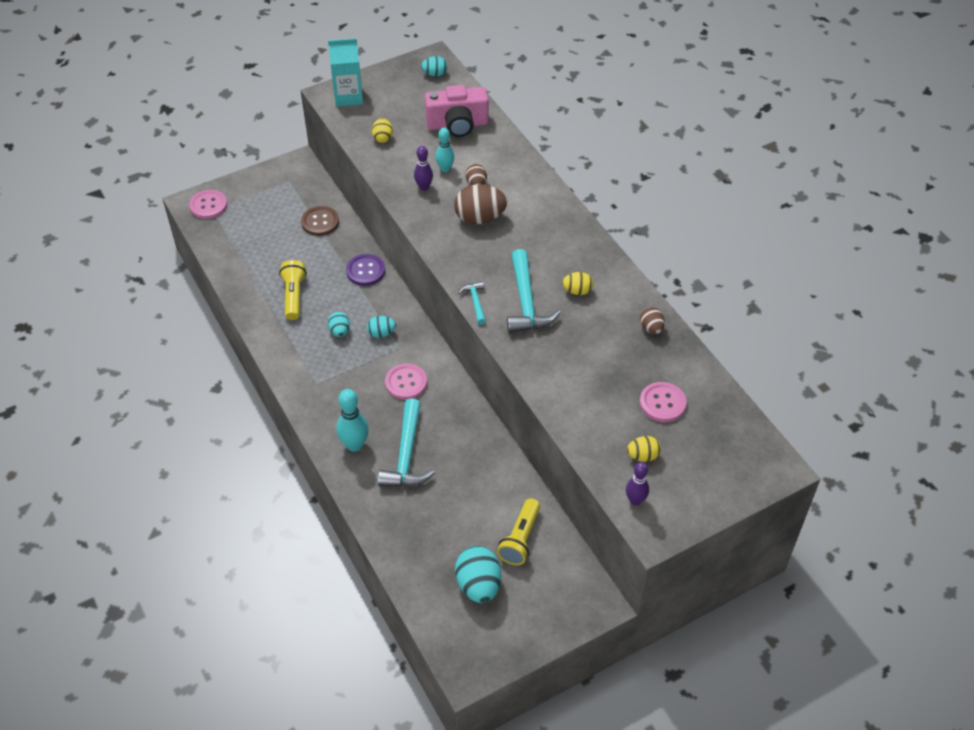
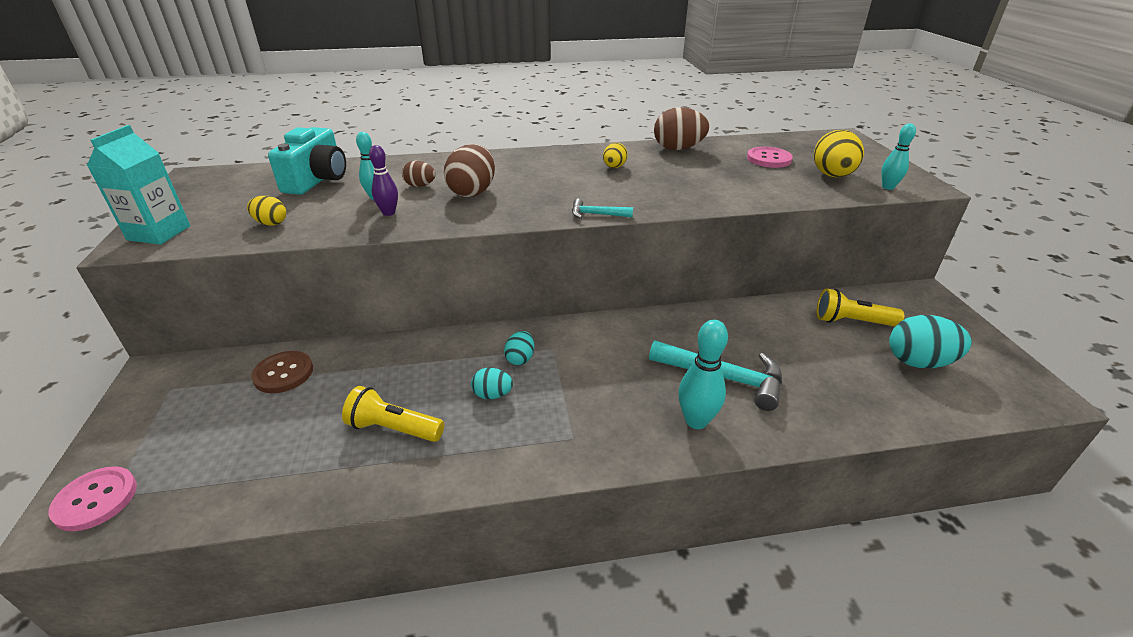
camera: 70 degrees left, 15 degrees down
purple button [346,254,385,286] -> none
pink button [385,364,427,400] -> none
turquoise egg [421,56,448,76] -> none
pink camera [425,85,489,137] -> turquoise camera [268,127,346,195]
yellow flashlight [497,498,540,565] -> yellow flashlight turned 150 degrees clockwise [817,288,904,326]
turquoise hammer [507,249,561,333] -> none
purple bowling pin [626,462,649,506] -> turquoise bowling pin [881,123,916,190]
yellow egg [627,436,661,462] -> yellow egg [814,130,864,177], size x1.79
brown egg [640,307,665,334] -> brown egg [654,107,709,150], size x1.79

